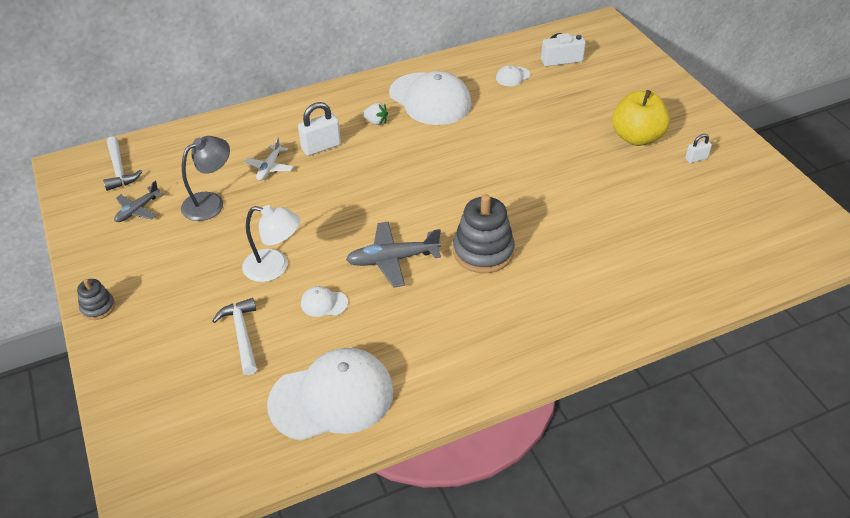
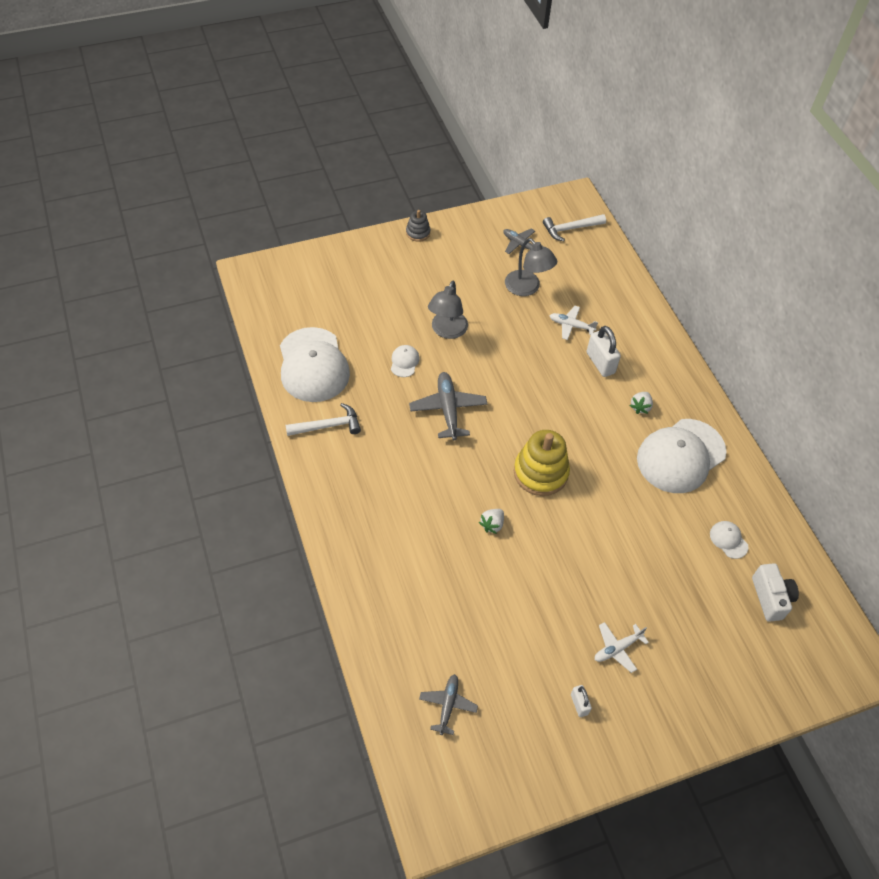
camera: 90 degrees right, 10 degrees up
white hammer [212,298,257,375] -> white hammer moved to [285,403,361,436]
white lamp [242,205,300,282] -> grey lamp [428,280,468,339]
grey stacking toy [453,194,515,273] -> none
yellow apple [612,90,670,146] -> white plane [595,622,649,673]
none -> grey plane [419,674,478,735]
none -> white strawberry [479,509,504,534]
none -> yellow stacking toy [514,430,570,496]

